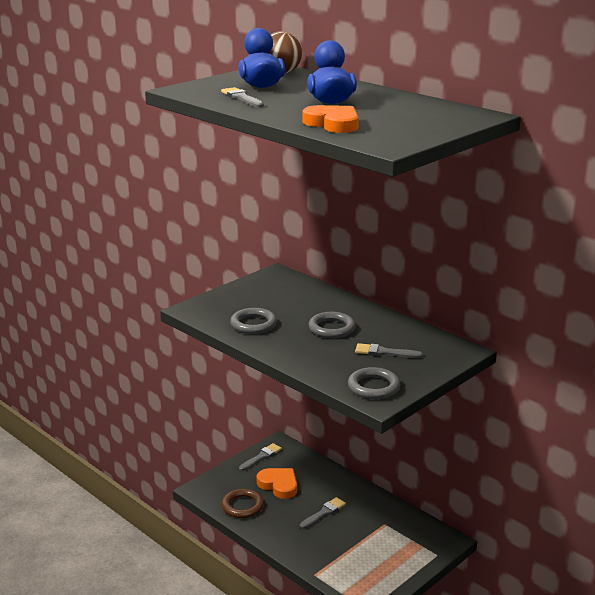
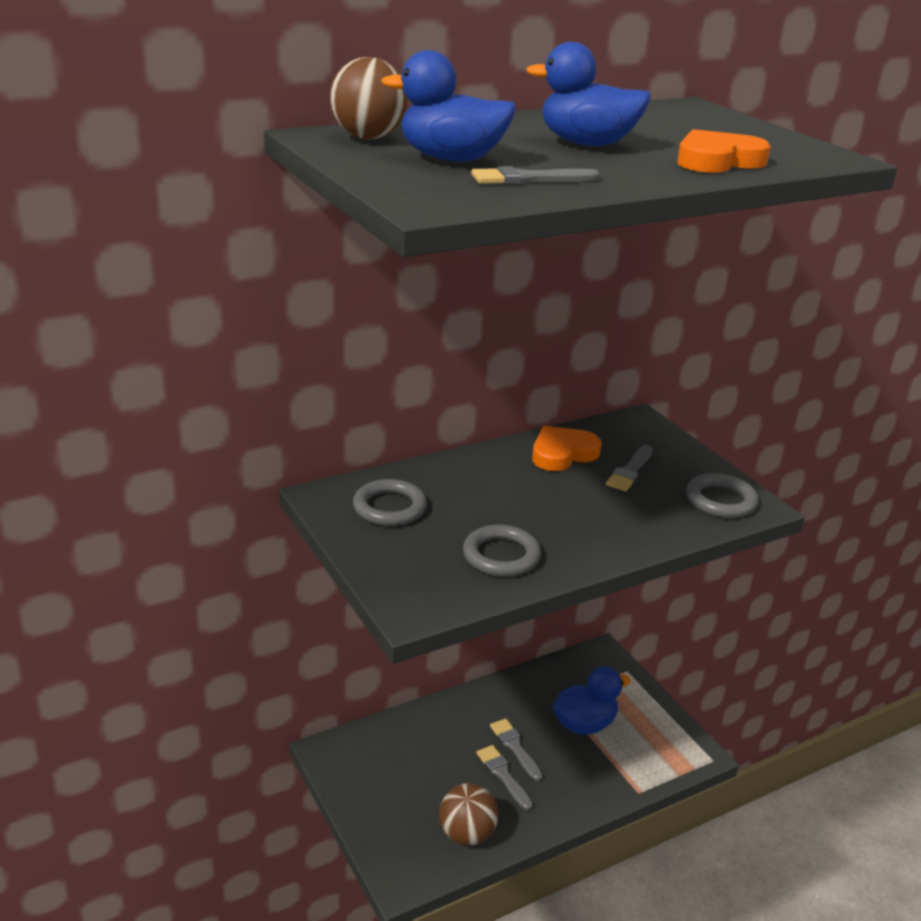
camera: 75 degrees left, 5 degrees up
brown ring [221,489,264,518] -> brown ball [439,783,499,846]
grey brush [239,443,282,471] -> grey brush moved to [477,745,533,810]
orange heart [257,468,297,499] -> orange heart moved to [532,426,601,471]
grey ring [309,312,356,338] -> grey ring moved to [353,479,427,526]
none -> blue duck [553,666,631,735]

